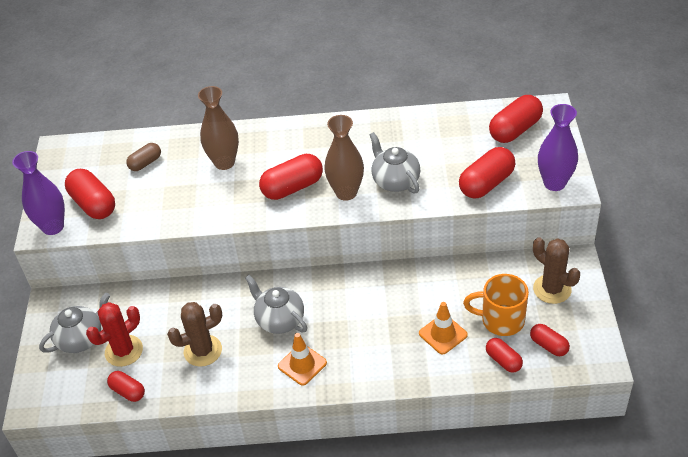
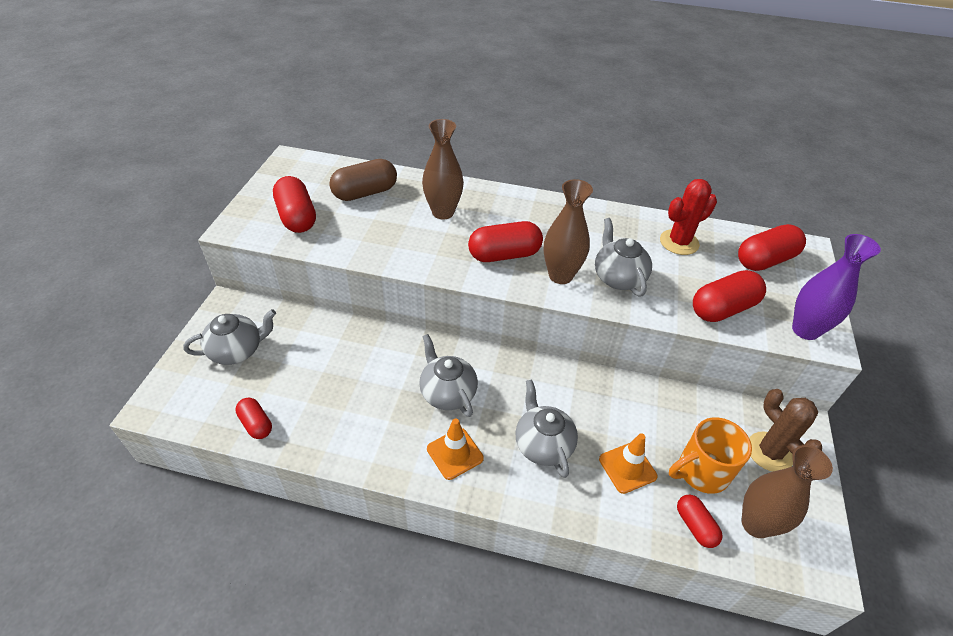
camera: 10 degrees right, 0 degrees up
purple vase [12,151,65,235] -> none
red cactus [86,302,143,367] -> red cactus moved to [660,179,717,255]
brown capsule [126,143,161,171] -> brown capsule [329,159,397,201], size x1.70
brown cactus [167,302,222,367] -> none
orange mug [463,274,529,336] -> orange mug turned 45 degrees counterclockwise [669,417,752,494]
red capsule [530,324,570,356] -> brown vase [741,445,833,538]
none -> grey teapot [515,380,578,478]

